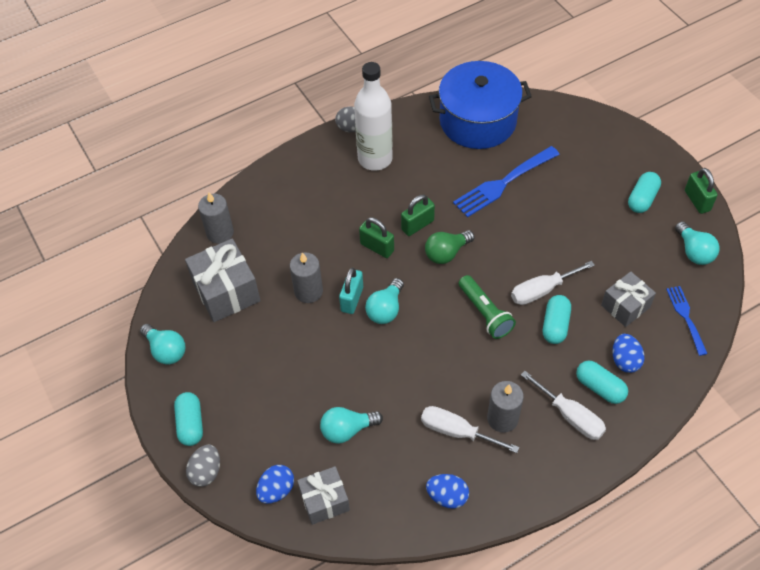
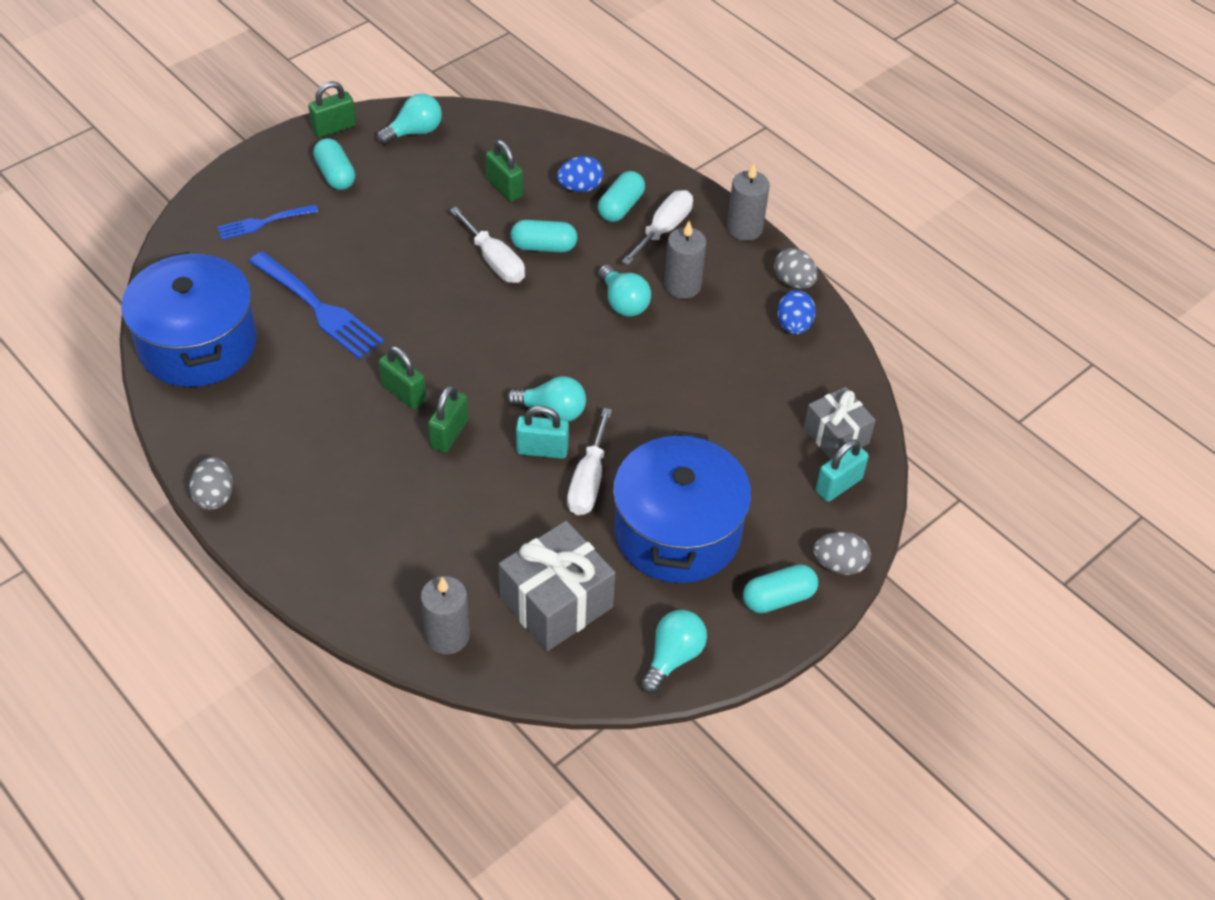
camera: 105 degrees left, 5 degrees down
blue egg [256,465,294,504] -> turquoise padlock [816,439,869,502]
grey candle [290,252,323,303] -> grey candle moved to [727,163,770,241]
turquoise light bulb [320,407,383,444] -> turquoise light bulb moved to [598,265,651,317]
white bottle [354,62,393,171] -> none
white screwdriver [421,406,519,453] -> white screwdriver moved to [567,408,612,515]
green light bulb [425,230,475,264] -> none
green flashlight [458,275,516,339] -> none
grey gift [601,271,656,327] -> green padlock [485,140,523,202]
turquoise capsule [628,172,661,213] -> turquoise capsule turned 45 degrees clockwise [313,138,355,190]
blue fork [666,286,708,356] -> blue fork moved to [217,204,318,240]
none -> blue pot [613,431,751,583]
none -> grey egg [774,248,817,289]

